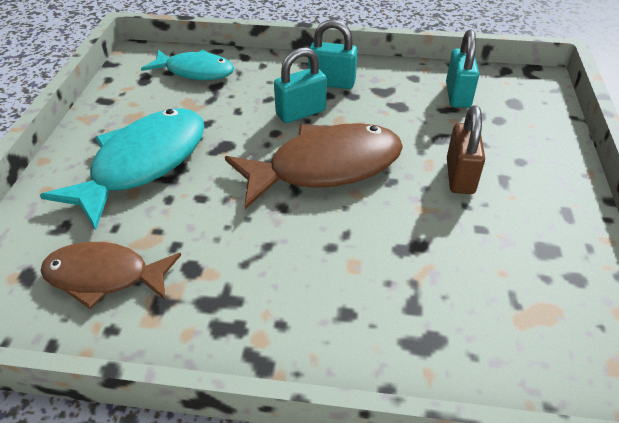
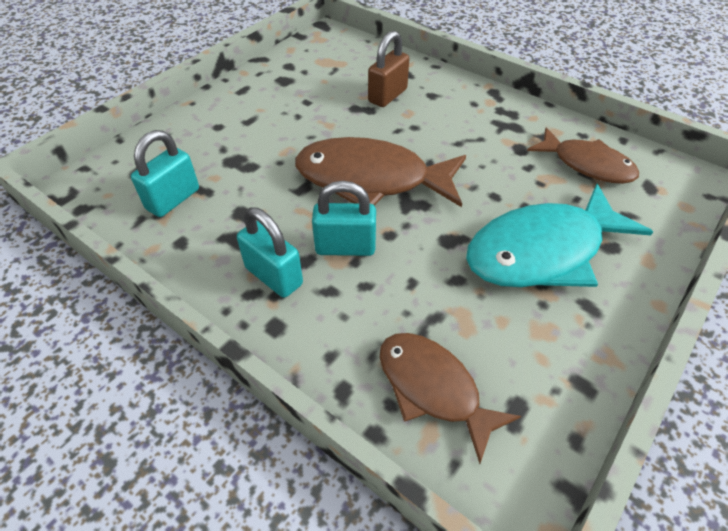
camera: 150 degrees left, 5 degrees up
turquoise fish [141,49,234,80] -> brown fish [379,333,521,464]
brown padlock [447,105,485,194] -> brown padlock moved to [368,30,409,107]

